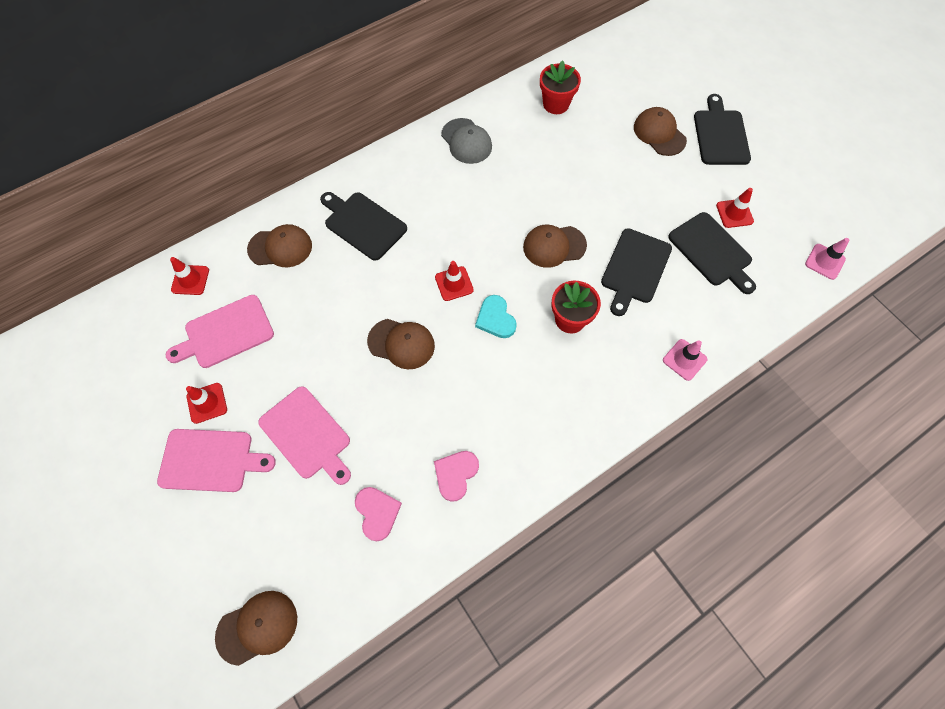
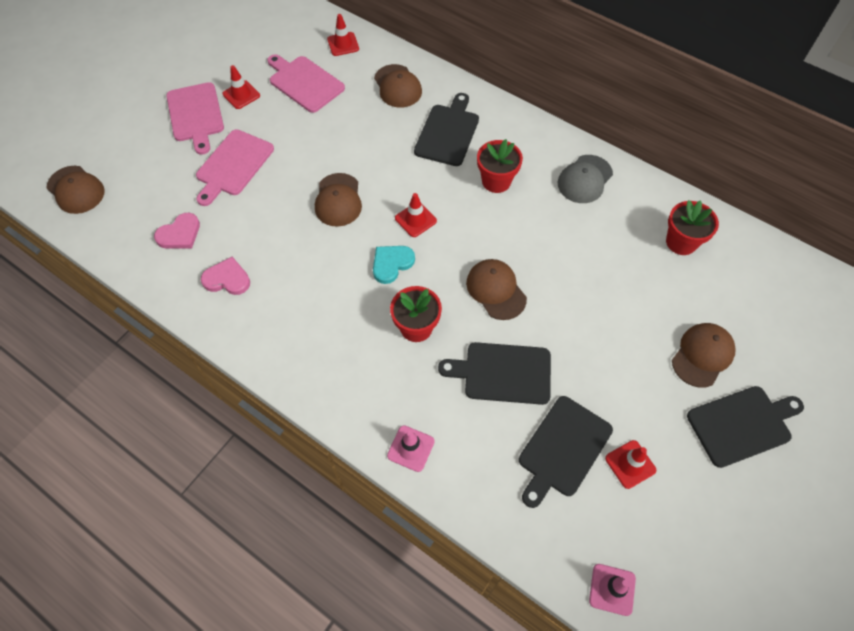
camera: 70 degrees right, 5 degrees down
none -> red flower pot [477,139,523,193]

